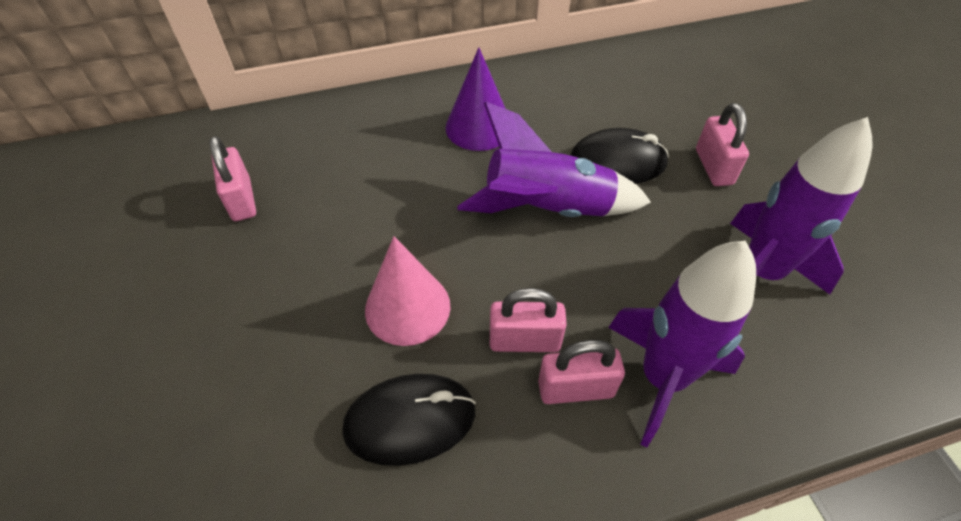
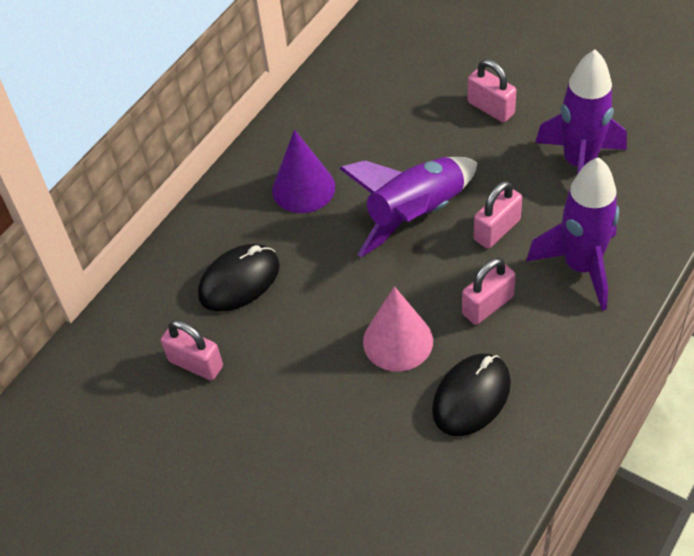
camera: 35 degrees left, 0 degrees up
pink padlock [538,340,625,404] -> pink padlock moved to [474,181,522,249]
black mouse [570,128,669,184] -> black mouse moved to [198,244,280,312]

